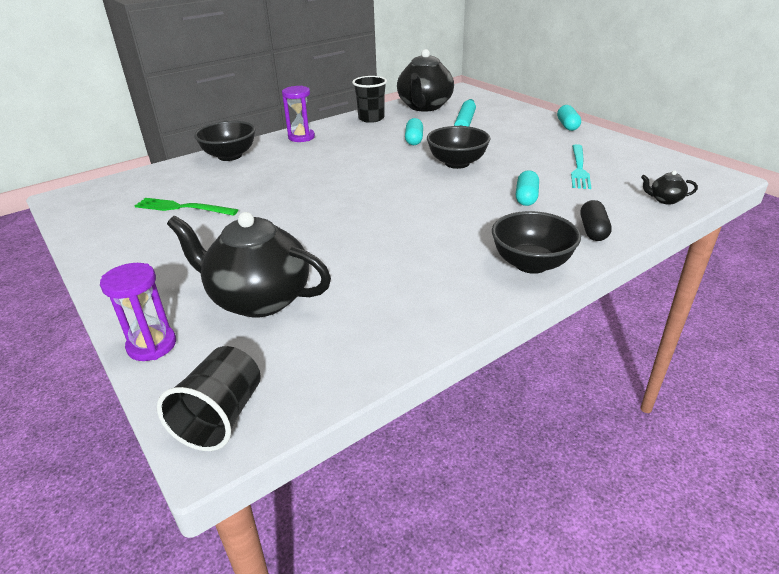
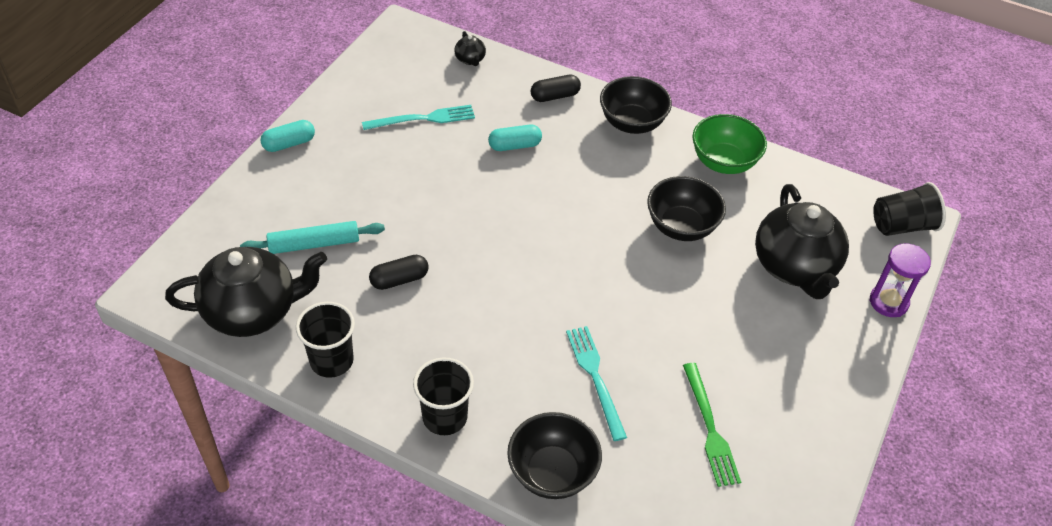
camera: 120 degrees left, 15 degrees up
purple hourglass [282,86,315,142] -> black cup [413,357,474,435]
turquoise capsule [405,118,423,145] -> black capsule [369,255,429,290]
black bowl [427,126,491,169] -> black bowl moved to [647,176,726,241]
none -> turquoise fork [566,326,627,441]
none -> green bowl [692,114,767,174]

